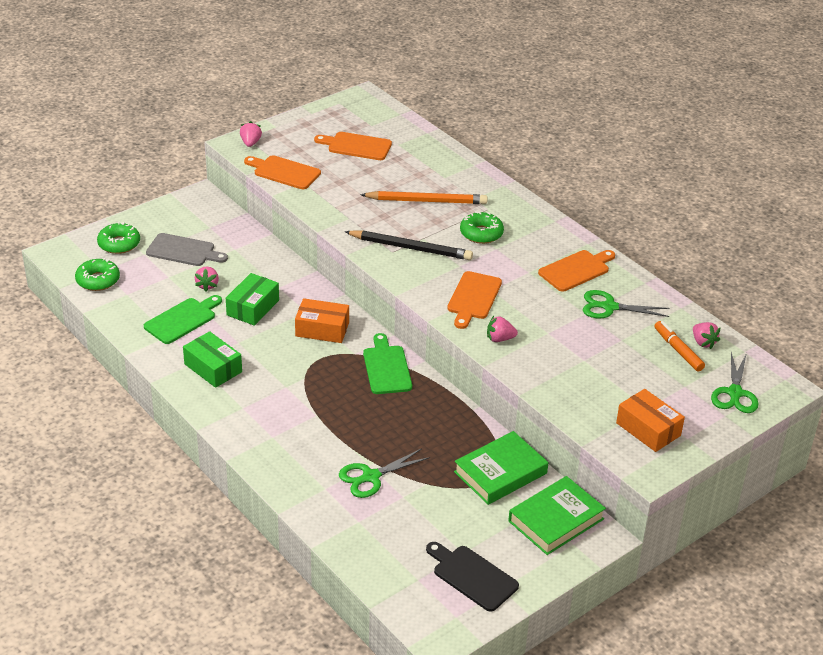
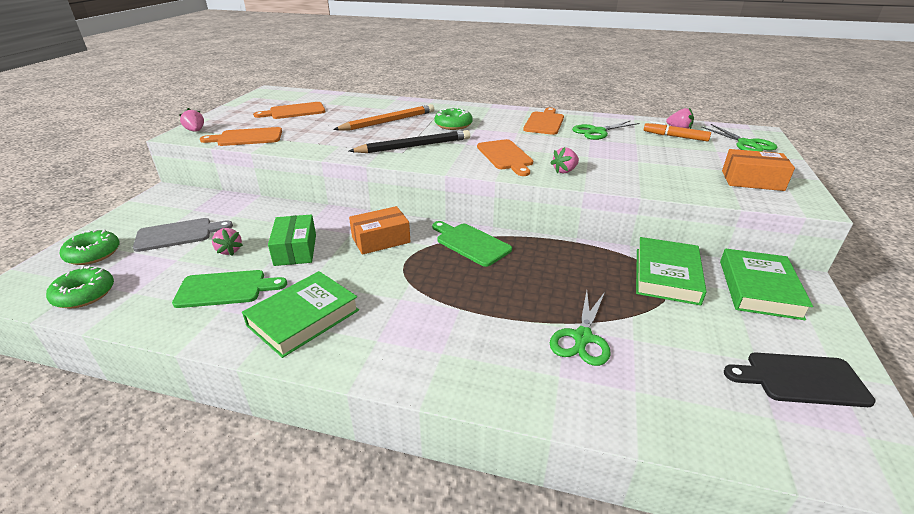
camera: 35 degrees left, 5 degrees down
green cutting board [144,295,222,344] -> green cutting board turned 75 degrees clockwise [172,270,287,308]
green box [183,331,242,388] -> green book [242,271,359,358]

